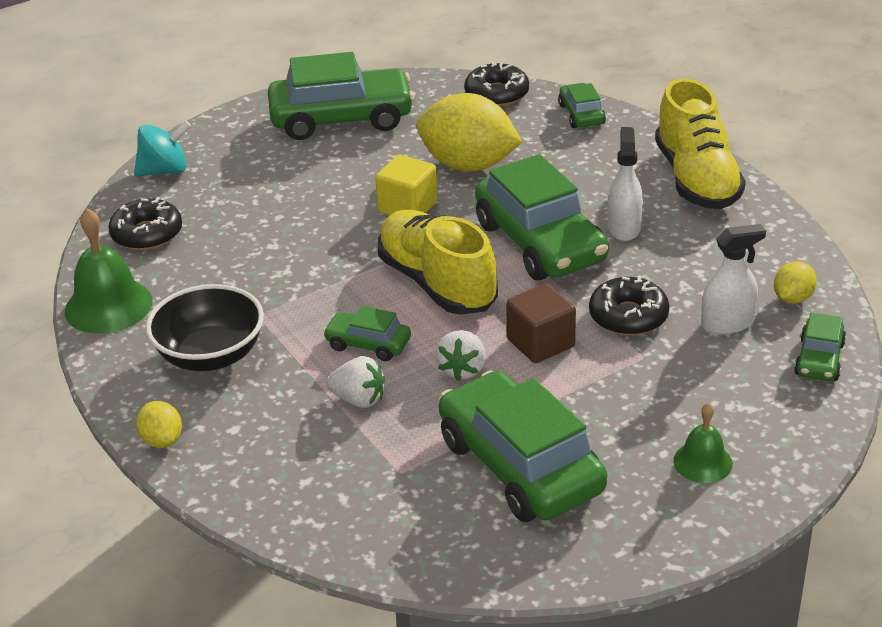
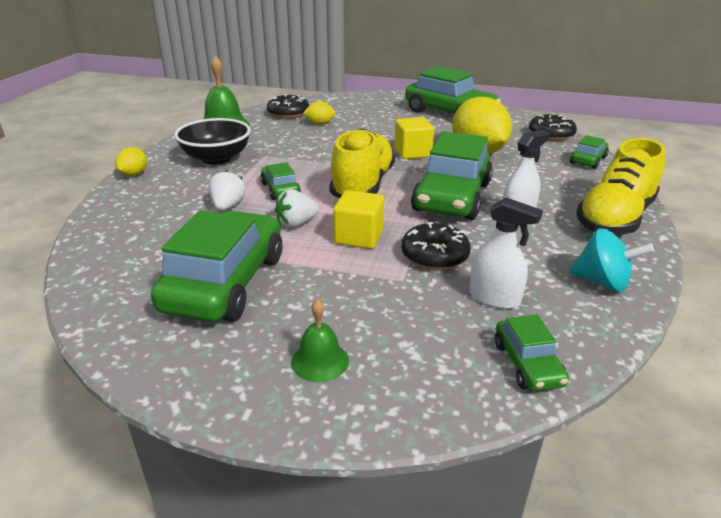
camera: 45 degrees right, 5 degrees down
turquoise spinning top [134,121,191,177] -> turquoise spinning top moved to [569,228,654,292]
white strawberry [326,356,385,408] -> white strawberry turned 150 degrees counterclockwise [209,170,246,211]
brown cube [506,283,576,363] -> yellow cube [333,190,384,249]
yellow lemon [774,261,817,304] -> yellow lemon moved to [303,101,336,125]
green car [794,313,846,381] -> green car turned 75 degrees counterclockwise [495,314,569,391]

